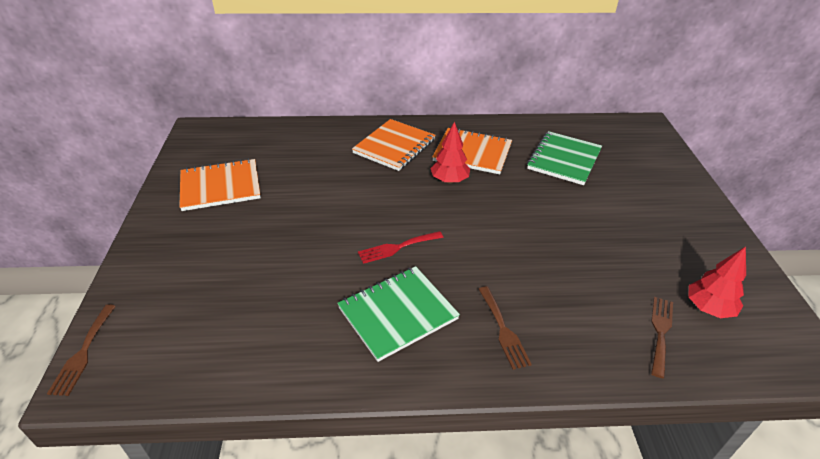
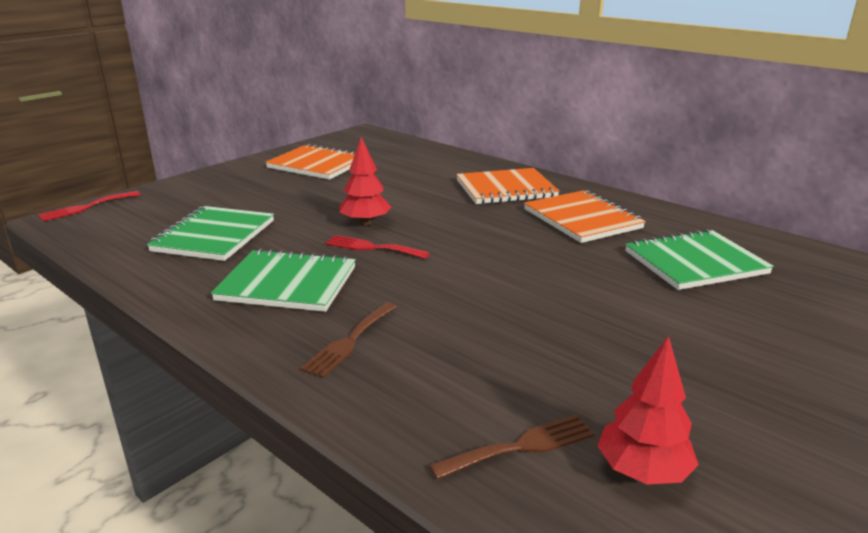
camera: 45 degrees right, 15 degrees down
brown fork [47,304,116,396] -> red fork [38,191,141,221]
red tree [430,122,470,183] -> red tree moved to [339,137,391,225]
none -> green notebook [147,206,274,261]

